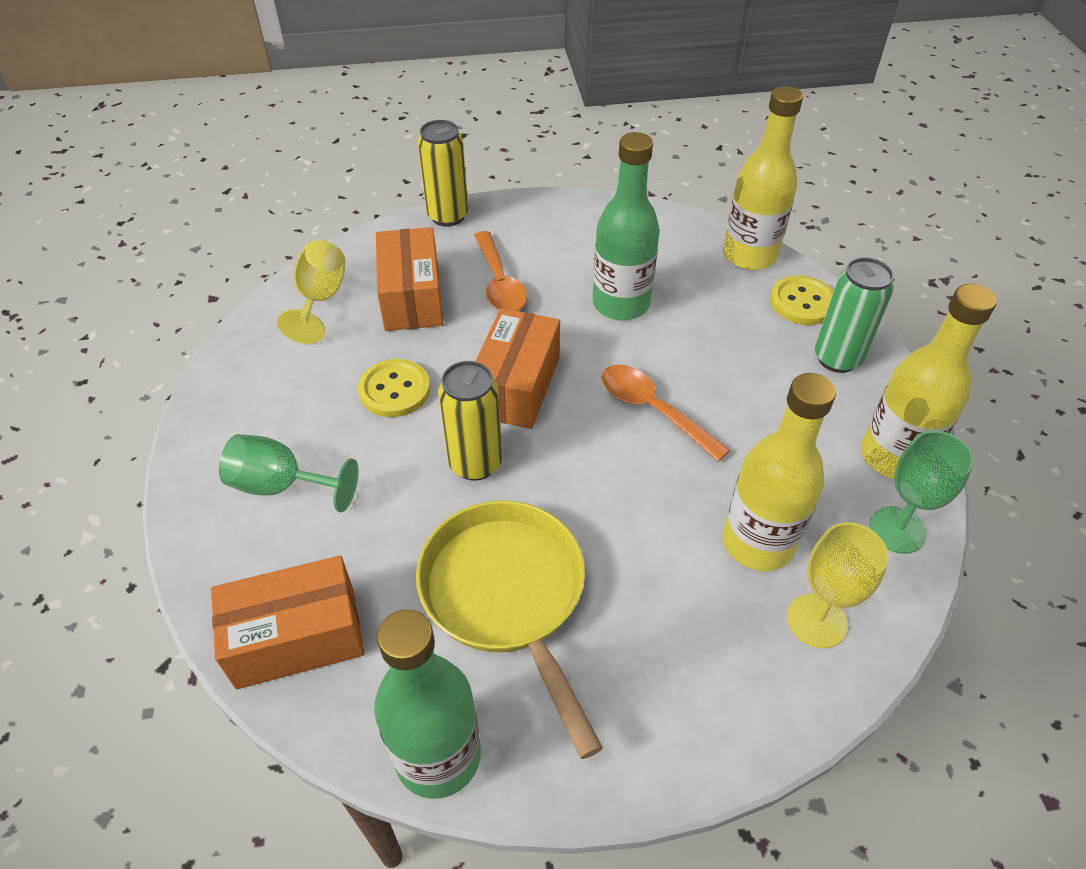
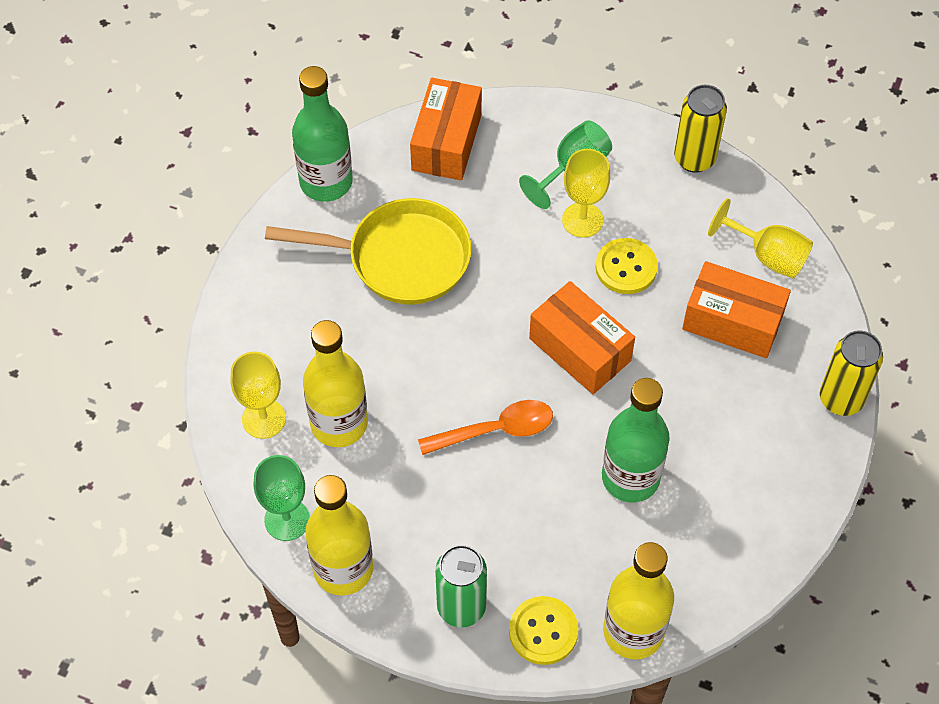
camera: 120 degrees right, 10 degrees up
yellow can [438,361,502,481] -> yellow can moved to [674,85,727,173]
orange spoon [474,231,527,311] -> none
none -> yellow goblet [562,149,610,238]

